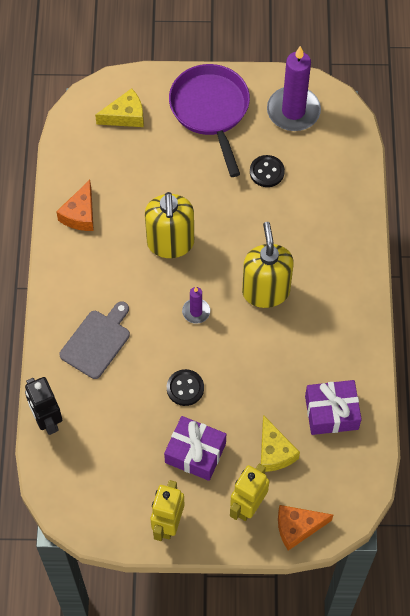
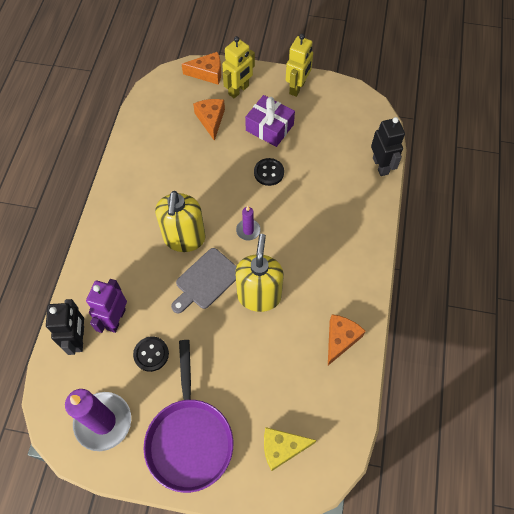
camera: 170 degrees left, 0 degrees up
grey cutting board [59,301,130,379] -> grey cutting board moved to [171,248,237,313]
yellow cheese [261,415,300,472] -> orange cheese [193,99,225,141]
purple gift [305,380,362,435] -> none
none -> black robot [46,299,84,355]
none -> purple robot [86,279,127,333]

